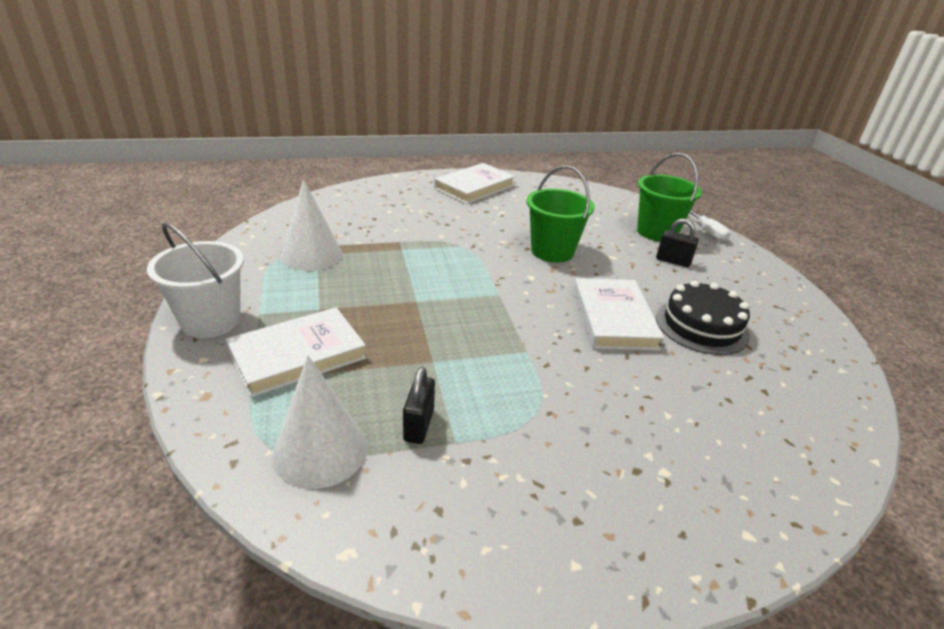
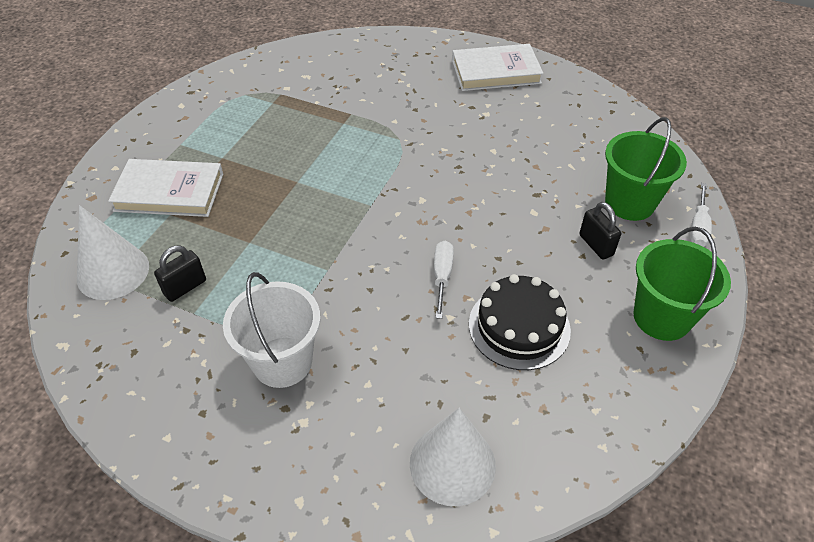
camera: 40 degrees right, 15 degrees up
white bucket [147,223,244,338] -> white bucket moved to [223,272,321,388]
white cone [281,179,343,271] -> white cone moved to [410,408,496,506]
green bucket [527,166,595,263] -> green bucket moved to [633,227,731,341]
white book [573,278,664,351] -> white screwdriver [434,241,454,319]

